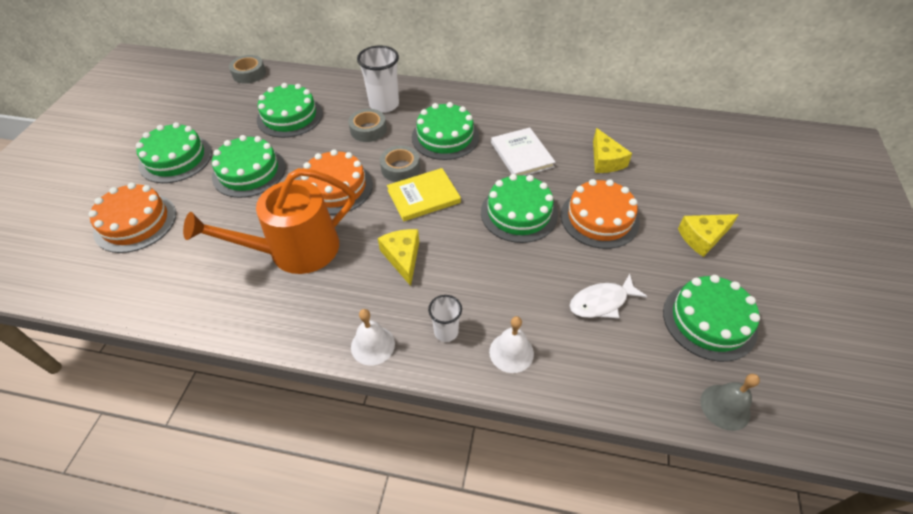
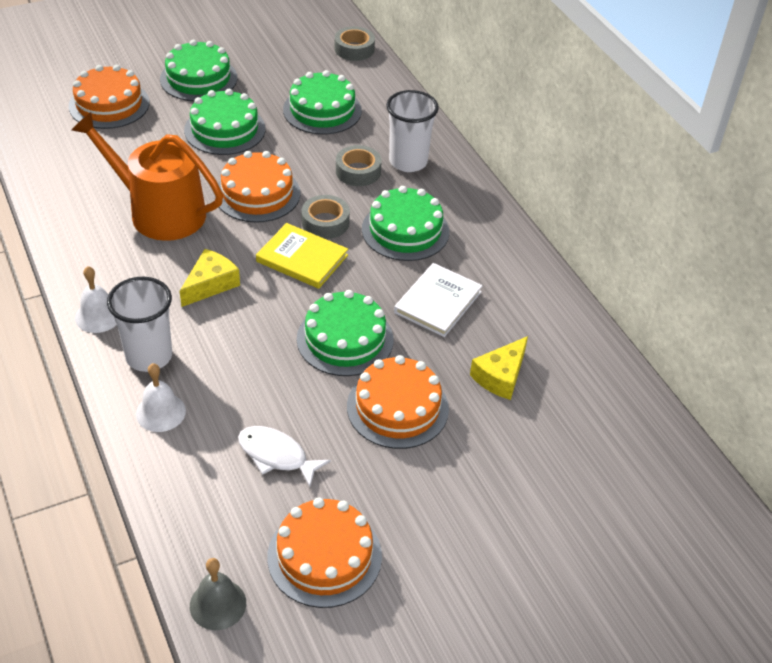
camera: 50 degrees right, 5 degrees down
white cup [428,295,462,342] -> white cup [107,277,172,372], size x1.74
green cake [663,275,760,362] -> orange cake [267,497,382,608]
yellow cheese [678,214,739,257] -> none

